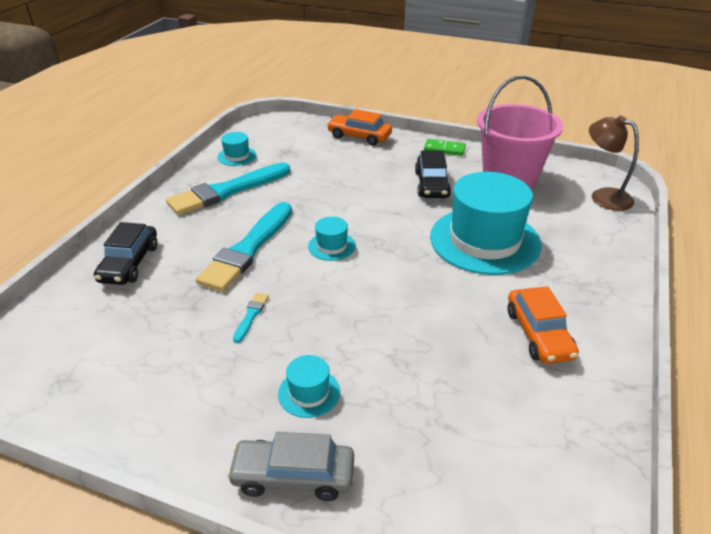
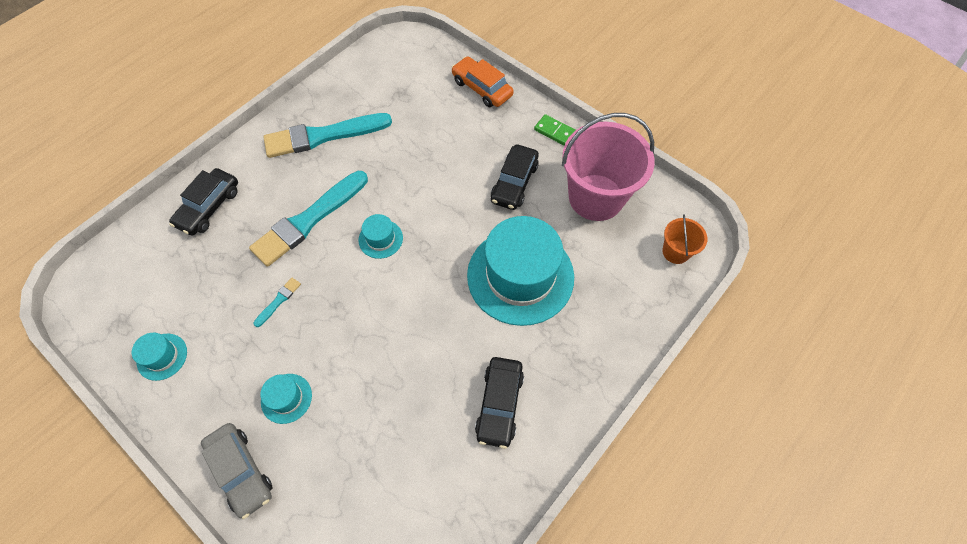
camera: 20 degrees right, 25 degrees up
turquoise hat [217,132,256,166] -> turquoise hat moved to [132,333,187,381]
grey car [227,432,354,501] -> grey car turned 150 degrees counterclockwise [201,423,272,519]
orange car [507,286,579,364] -> black car [475,357,524,449]
brown lamp [589,116,639,211] -> orange bucket [663,214,707,264]

